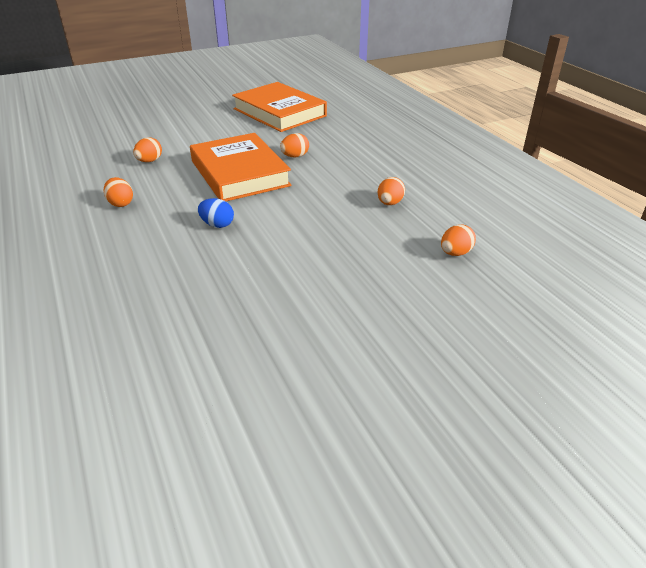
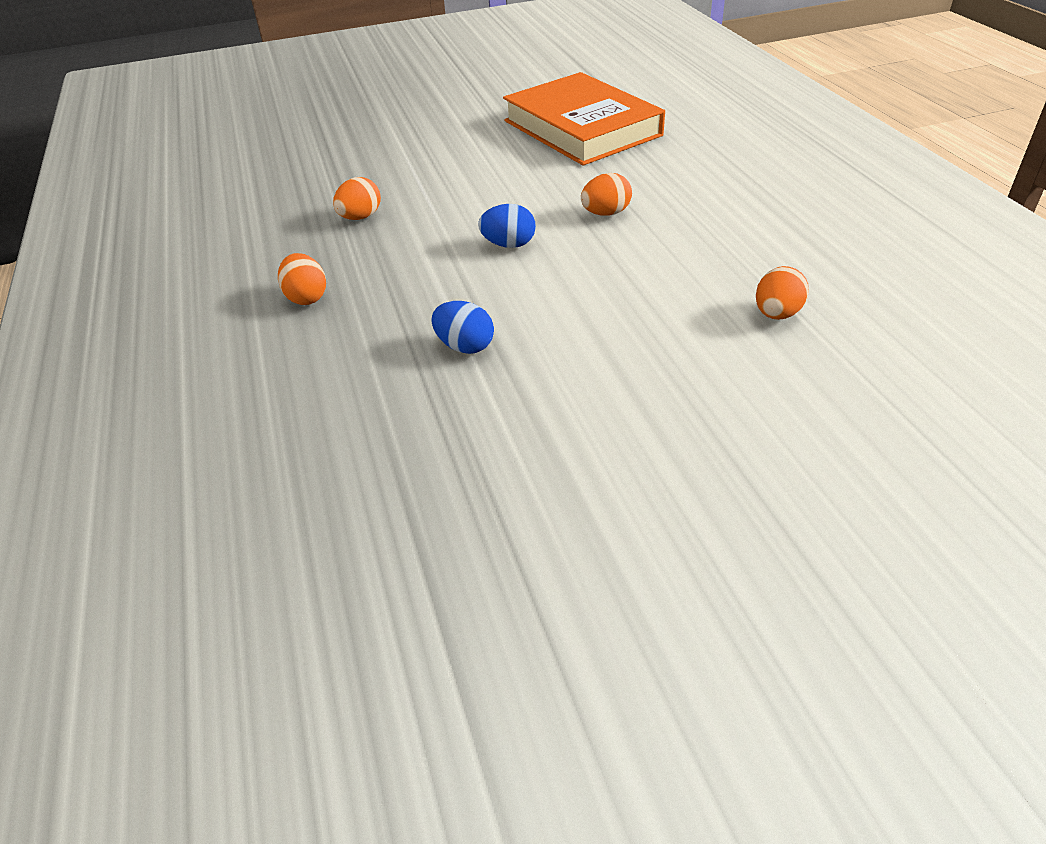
camera: 10 degrees right, 5 degrees up
orange book [190,133,292,201] -> blue egg [478,204,536,248]
orange egg [441,224,476,256] -> none

